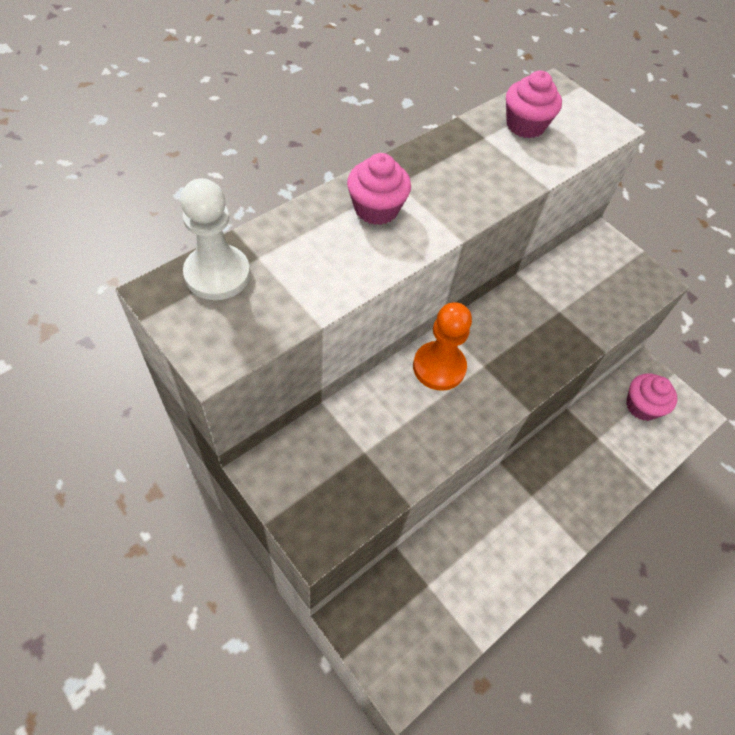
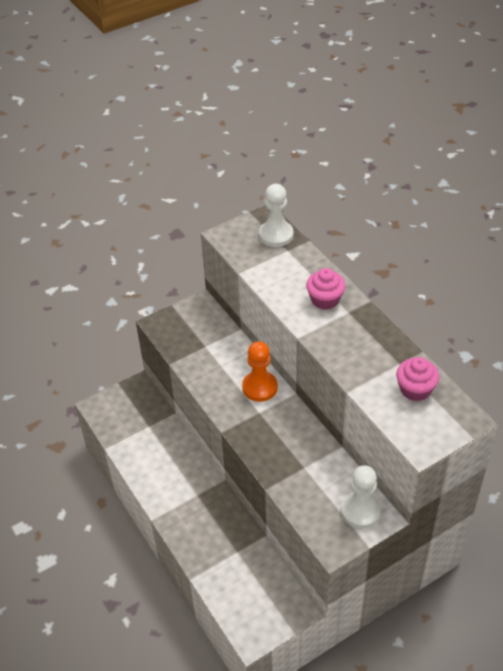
camera: 105 degrees right, 10 degrees down
pink cupcake [626,373,678,421] -> none
none -> white pawn [341,465,381,528]

